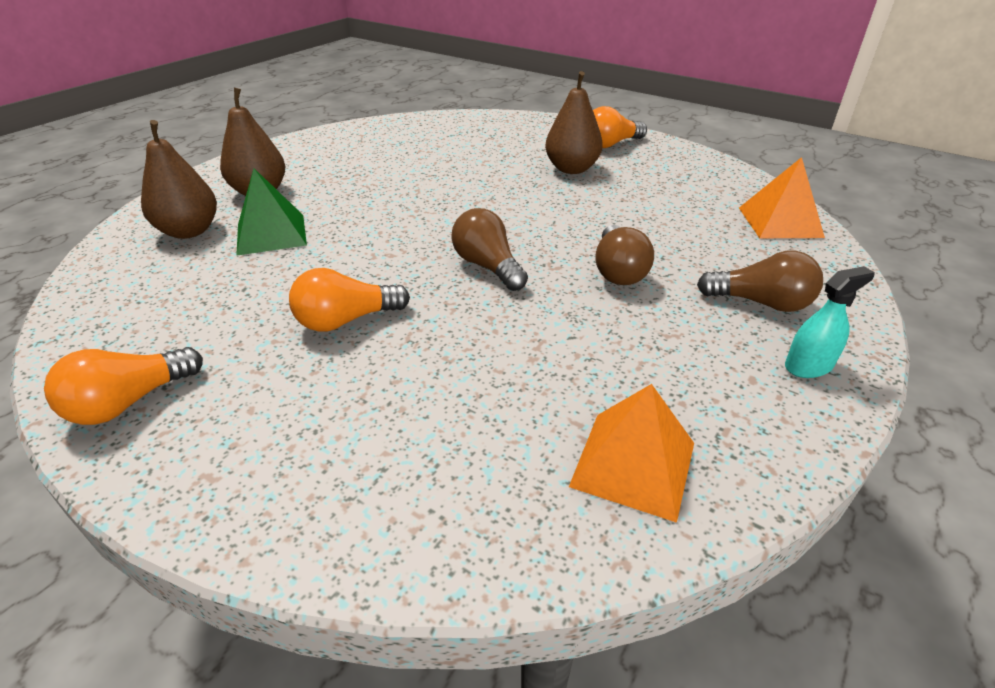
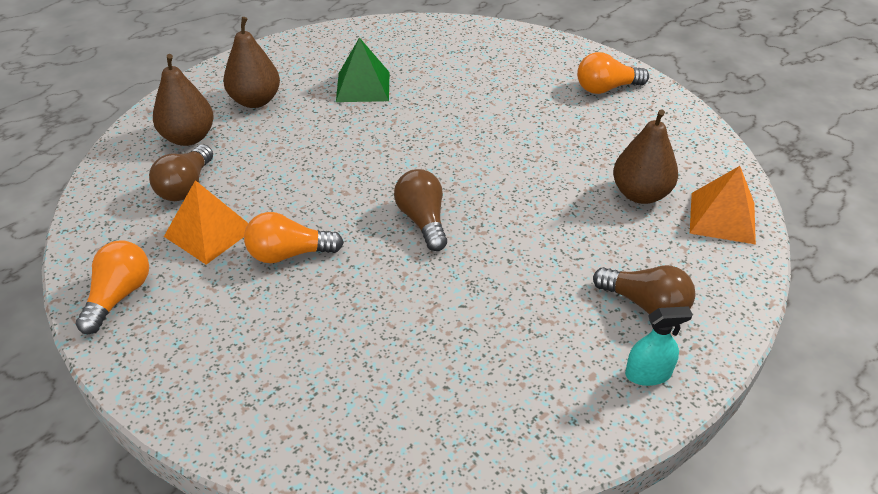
camera: 15 degrees right, 5 degrees up
orange light bulb [44,347,203,425] -> orange light bulb turned 135 degrees clockwise [76,240,149,334]
green pyramid [236,168,307,256] -> green pyramid moved to [336,37,389,102]
brown pear [545,71,603,174] -> brown pear moved to [613,109,678,204]
orange pyramid [569,384,694,523] -> orange pyramid moved to [164,180,248,265]
brown light bulb [595,225,654,285] -> brown light bulb moved to [149,145,213,201]

